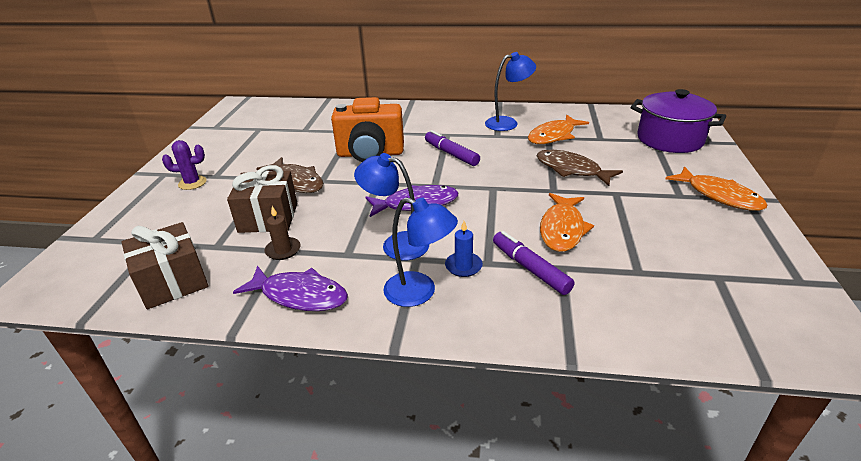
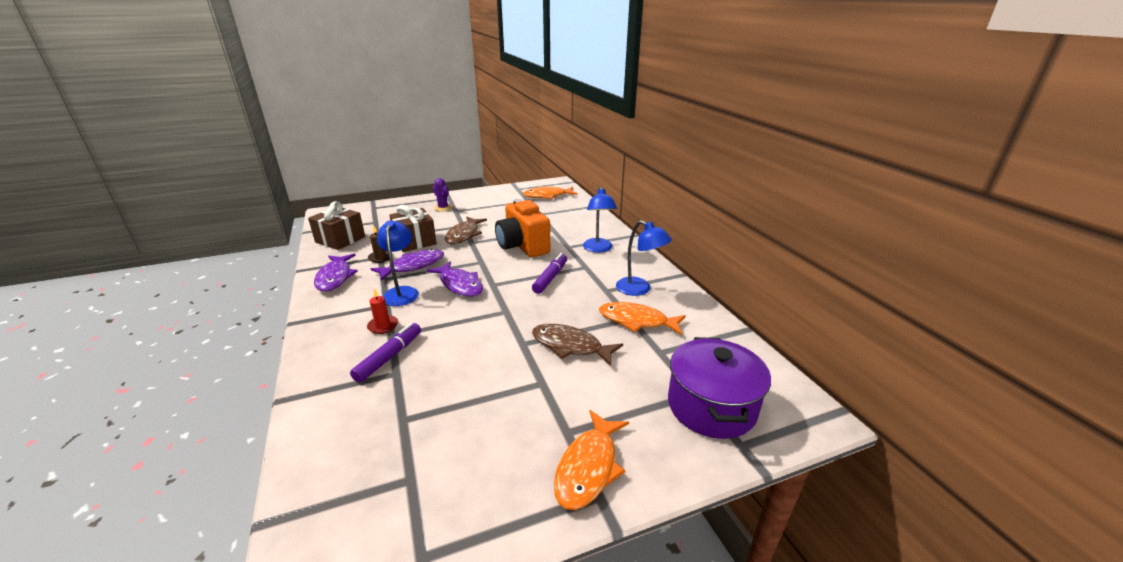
camera: 60 degrees right, 5 degrees down
blue lamp [383,197,458,307] -> blue lamp moved to [583,186,617,253]
blue candle [445,221,483,277] -> red candle [367,288,398,334]
brown fish [536,150,623,186] -> brown fish turned 75 degrees counterclockwise [532,324,623,366]
orange fish [540,193,594,252] -> orange fish moved to [523,187,577,199]
none -> purple fish [371,249,444,281]

